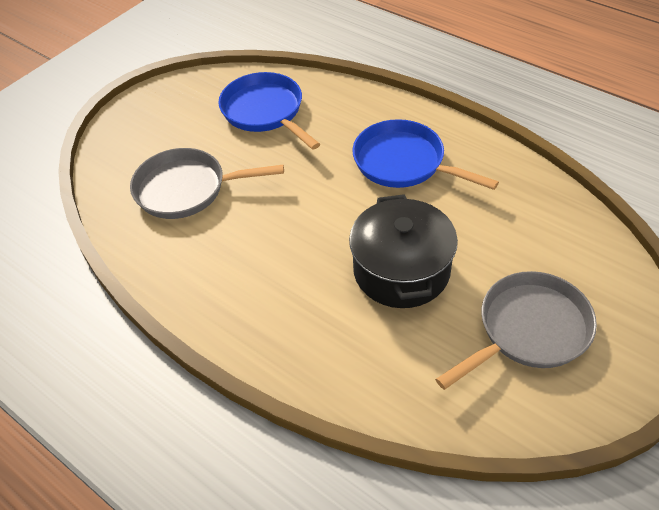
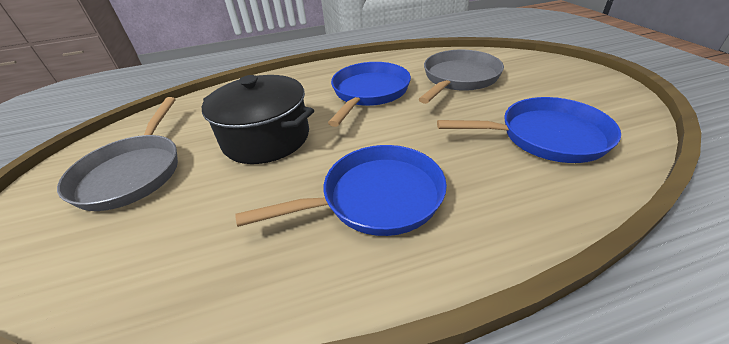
camera: 125 degrees right, 10 degrees down
none -> blue pan [328,62,411,127]

